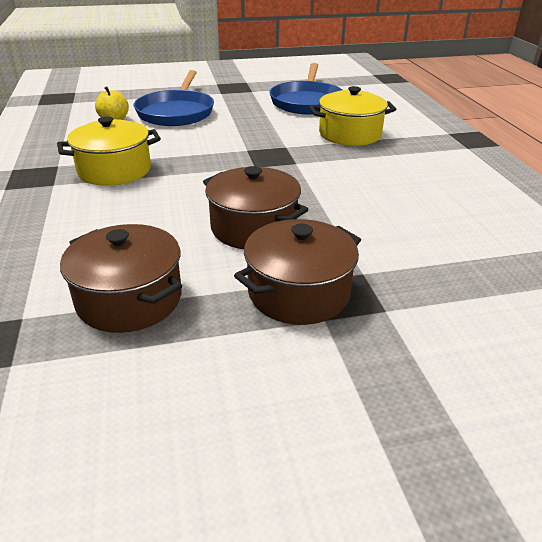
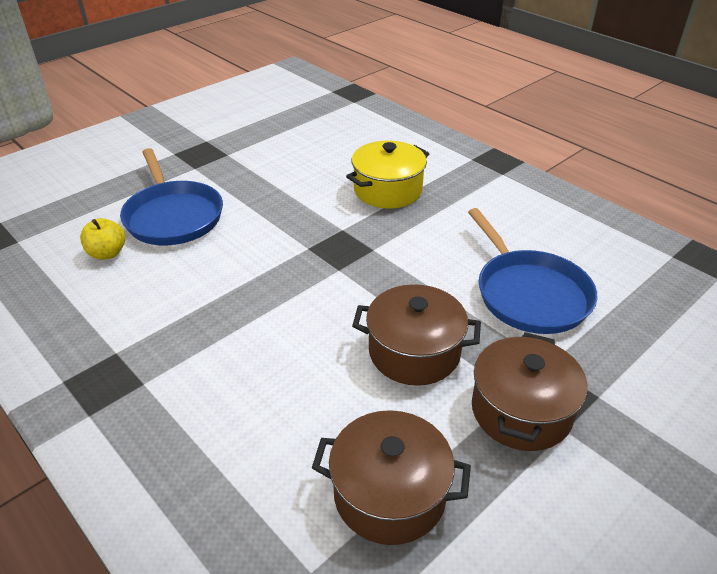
camera: 30 degrees left, 5 degrees up
yellow pot [57,116,161,186] -> none
blue pan [269,63,342,115] -> blue pan moved to [468,208,598,334]

